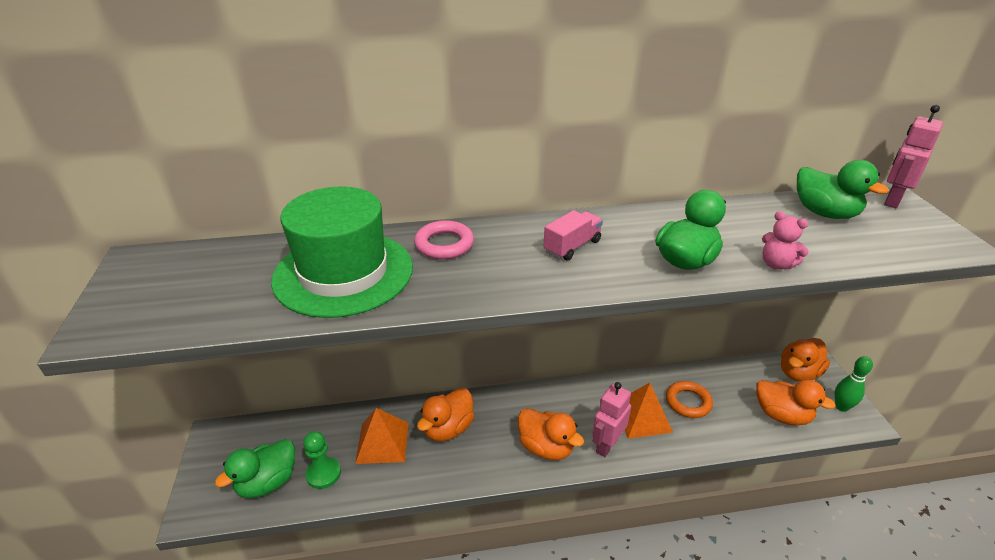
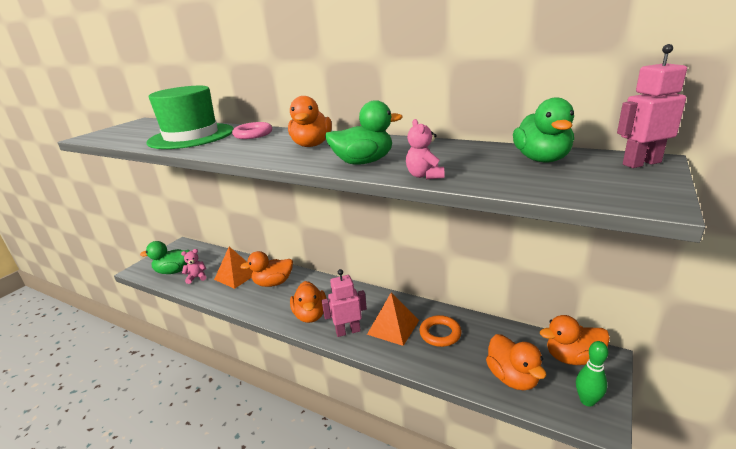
camera: 40 degrees right, 10 degrees down
green pawn [303,431,341,489] -> pink teddy bear [181,249,206,284]
pink truck [543,210,603,261] -> orange duck [288,96,332,147]

